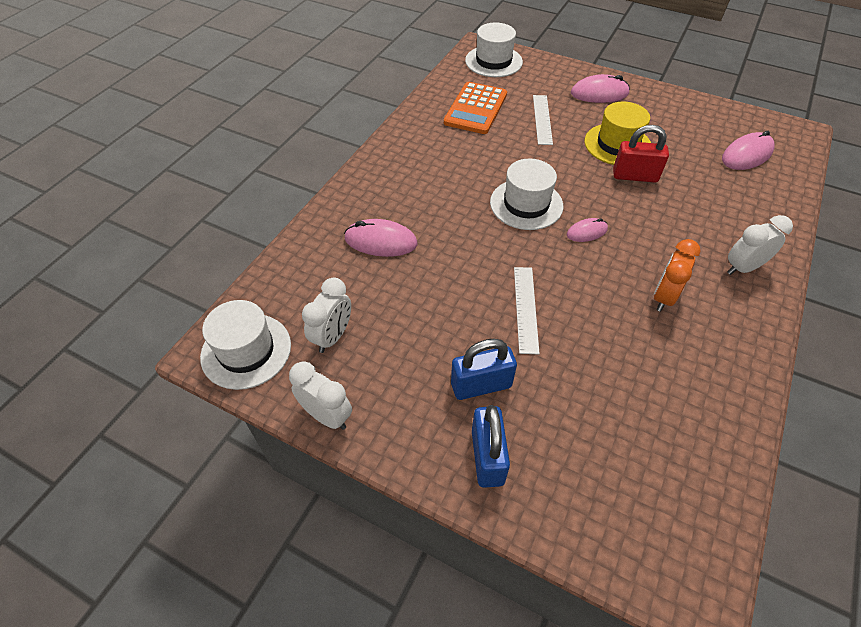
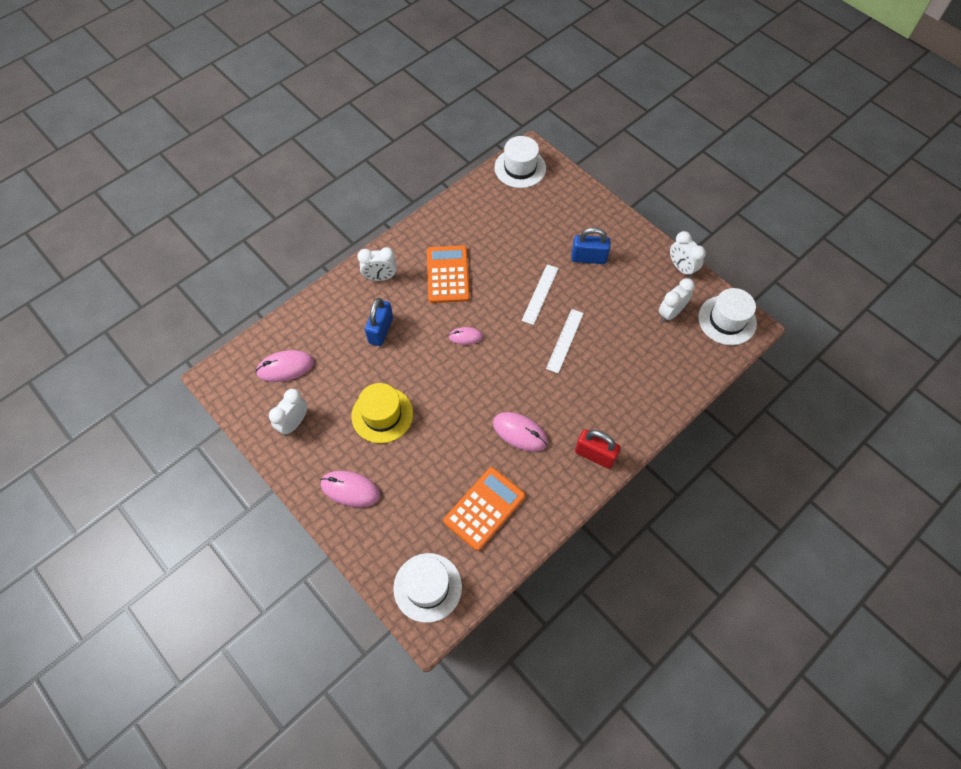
camera: 160 degrees left, 10 degrees up
pink mouse [344,219,418,257] -> pink mouse moved to [493,412,548,452]
blue padlock [472,405,510,488] -> blue padlock moved to [365,298,393,346]
white hat [490,159,563,230] -> white hat moved to [494,136,546,188]
white ruler [533,95,553,145] -> white ruler moved to [546,309,584,373]
red padlock [613,125,669,183] -> red padlock moved to [575,429,621,469]
orange clock [654,239,701,312] -> orange calculator [427,246,470,303]
none -> white clock [269,389,307,436]

